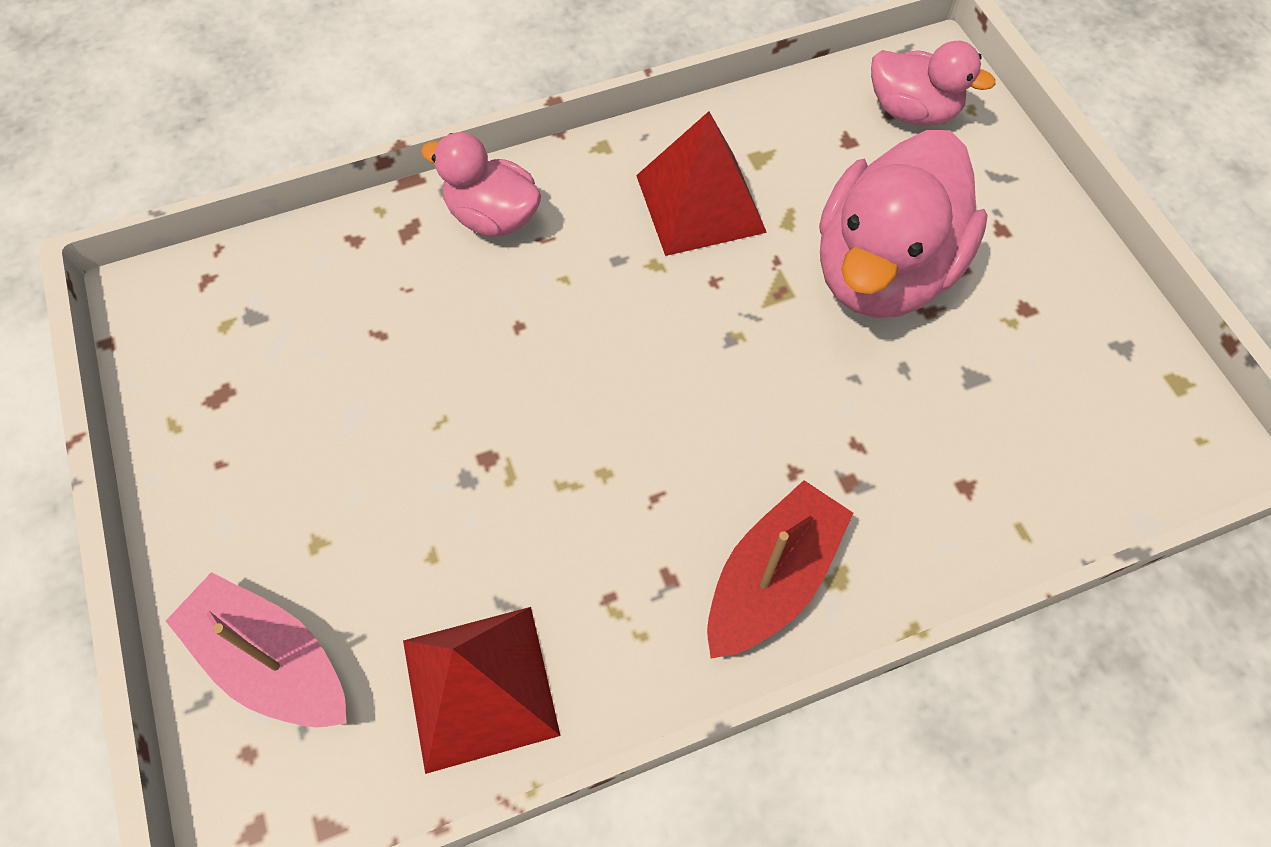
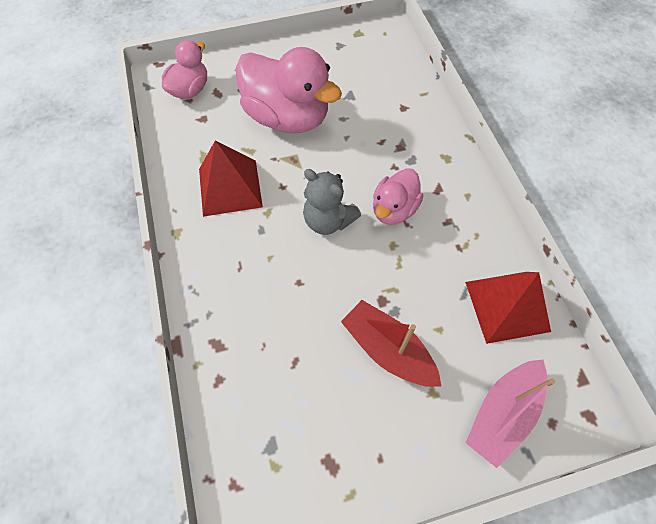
camera: 85 degrees left, 0 degrees up
pink duck [421,132,541,237] -> pink duck moved to [373,168,423,225]
red boat [707,480,853,658] -> red boat moved to [341,300,441,387]
none -> grey teddy bear [303,169,361,235]

